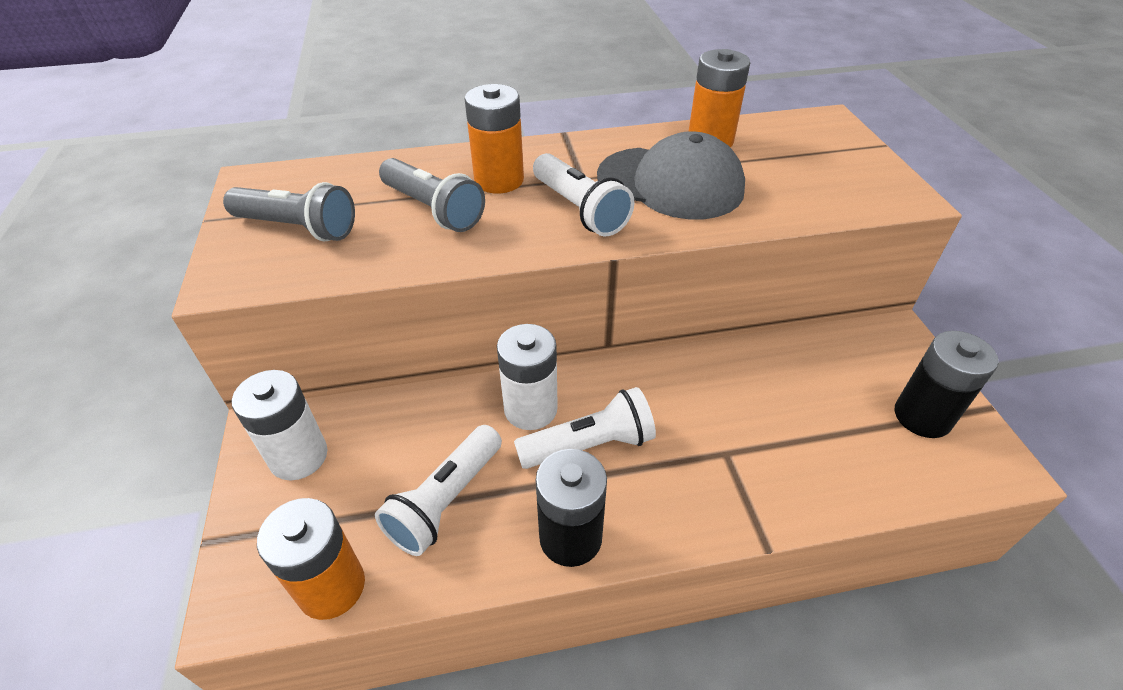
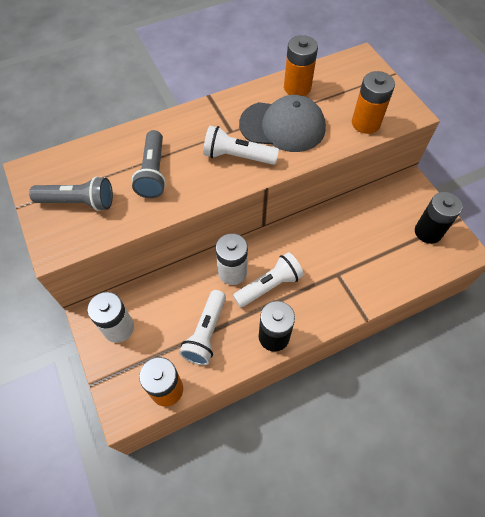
camera: 15 degrees left, 15 degrees up
grey flashlight [379,158,485,232] -> grey flashlight turned 60 degrees clockwise [132,130,166,198]
orange battery [465,84,524,194] -> orange battery moved to [352,71,395,134]
white flashlight [533,153,634,236] -> white flashlight turned 150 degrees clockwise [203,126,279,165]

